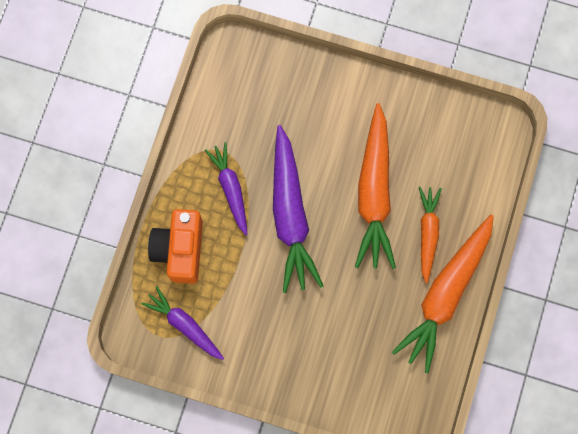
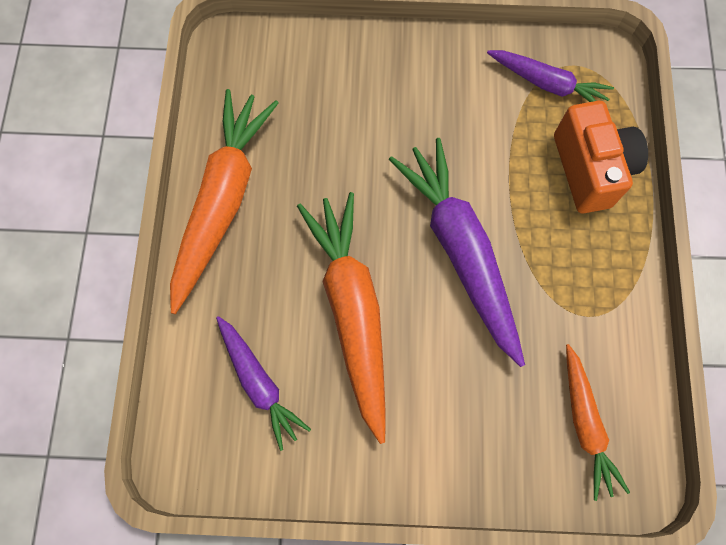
camera: 165 degrees right, 5 degrees down
purple carrot [205,142,248,235] -> purple carrot moved to [216,316,311,451]
orange carrot [419,187,442,283] -> orange carrot moved to [566,344,630,501]

